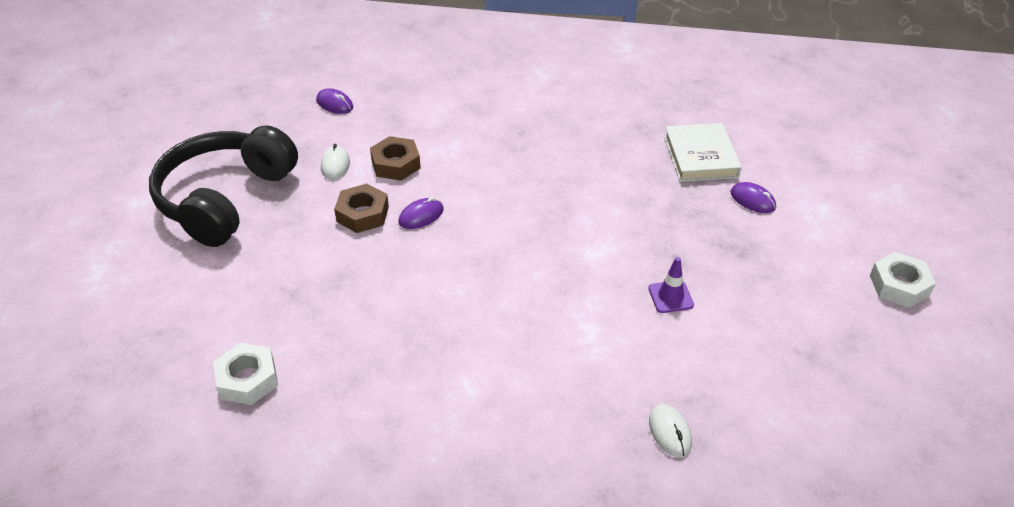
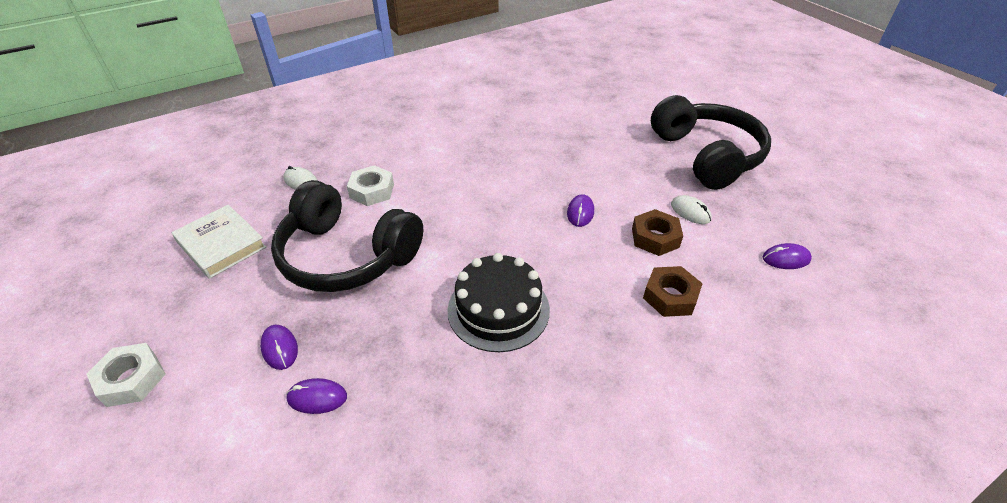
camera: 140 degrees right, 0 degrees up
white nut [213,343,278,405] -> white nut moved to [347,165,394,206]
brown nut [334,184,389,233] -> brown nut moved to [643,266,703,317]
purple traffic cone [648,257,694,313] -> black headphones [271,180,423,292]
white book [664,123,742,182] -> white book moved to [172,205,267,279]
none -> purple mouse [260,325,298,370]
none -> black cake [447,253,550,352]

